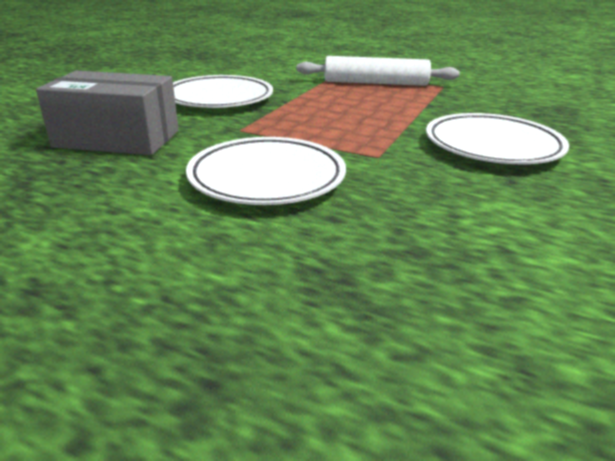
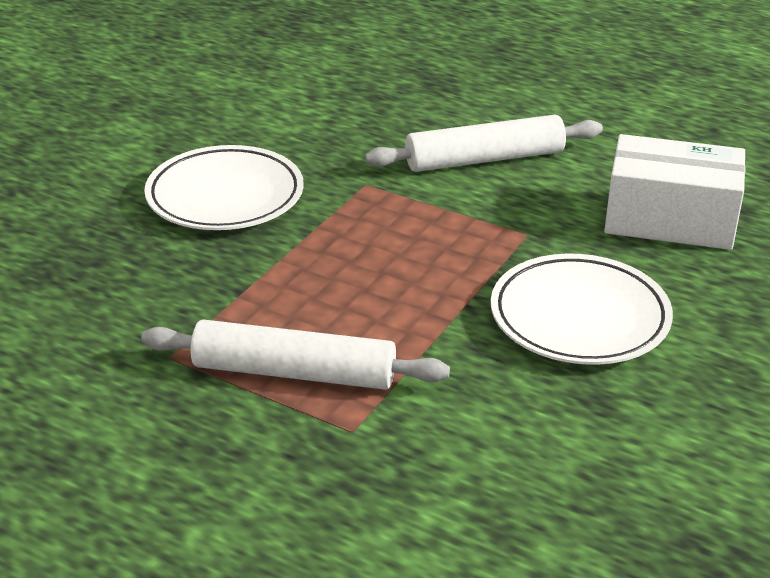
camera: 175 degrees left, 5 degrees up
grey box [36,71,179,155] -> white box [604,134,746,250]
white plate [186,137,346,205] -> white rolling pin [365,115,603,172]

